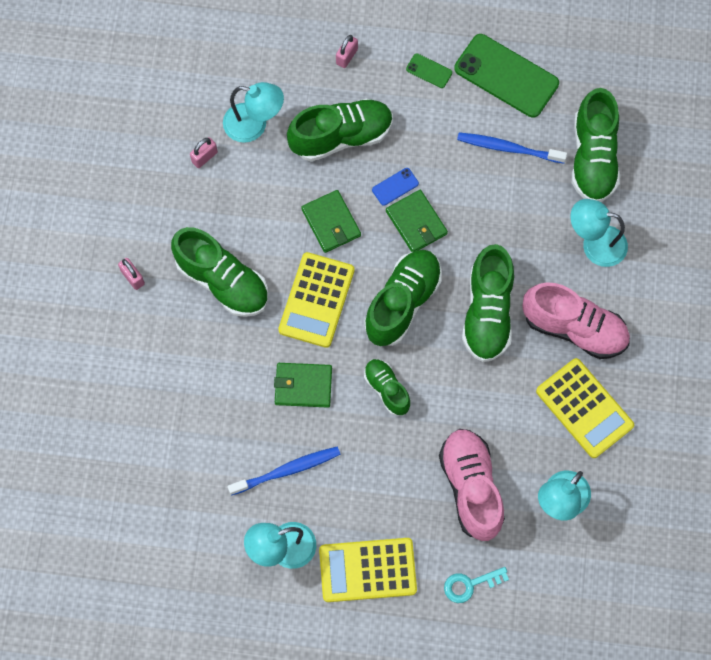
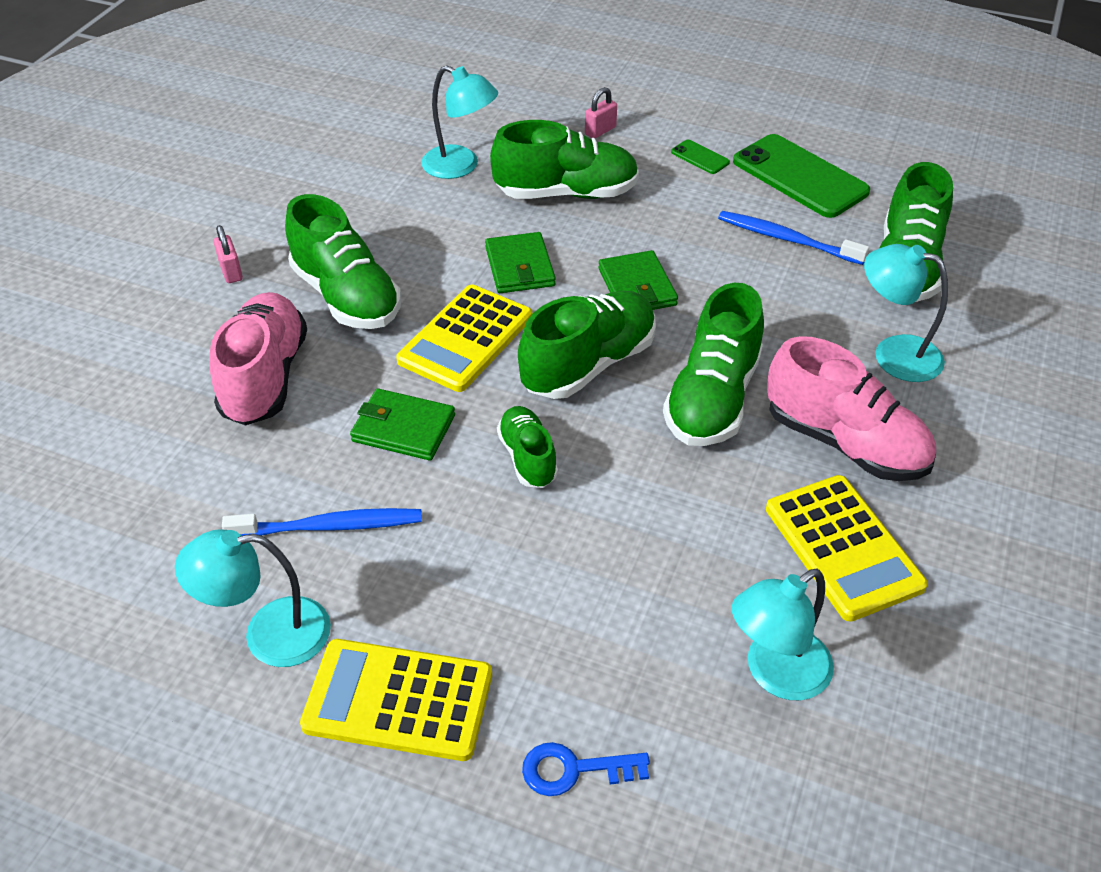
camera: 15 degrees right, 25 degrees down
pink padlock [190,137,218,168] -> none
blue phone [372,168,419,206] -> none
pink shoe [439,429,505,541] -> pink shoe moved to [210,292,307,425]
turquoise key [444,567,509,603] -> blue key [522,742,650,796]

